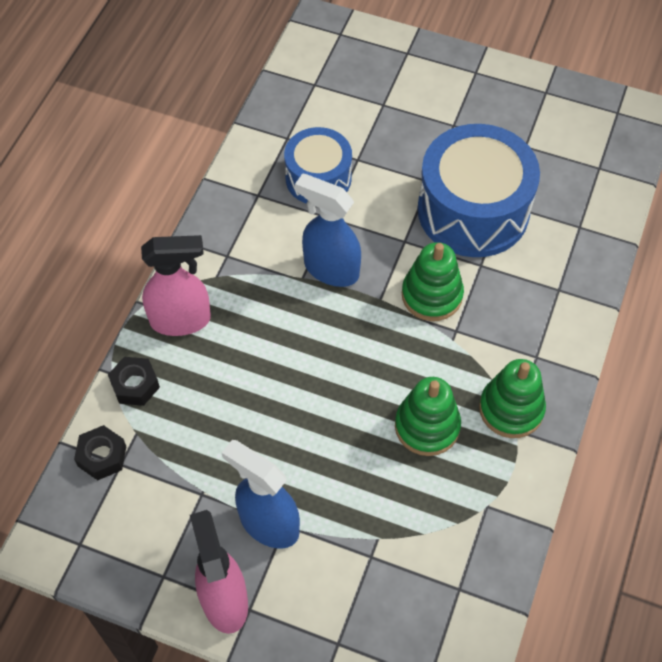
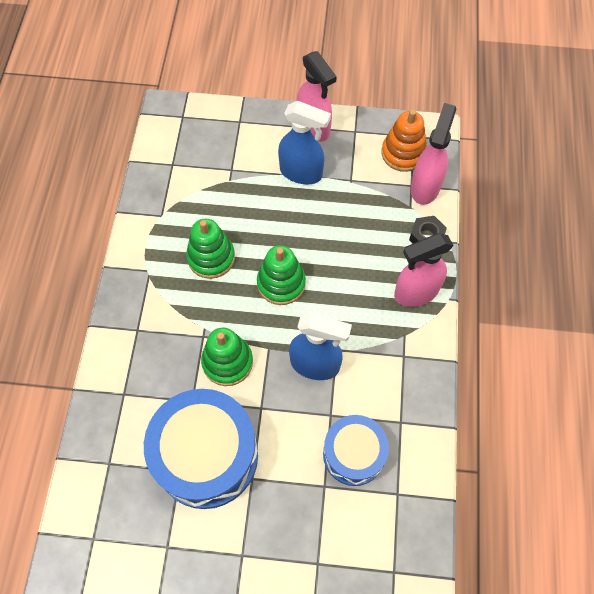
camera: 165 degrees right, 5 degrees up
black nut [74,425,126,480] -> pink spray bottle [411,103,456,205]
green stacking toy [479,359,546,438] -> green stacking toy moved to [257,245,306,305]
none -> orange stacking toy [382,110,427,172]

